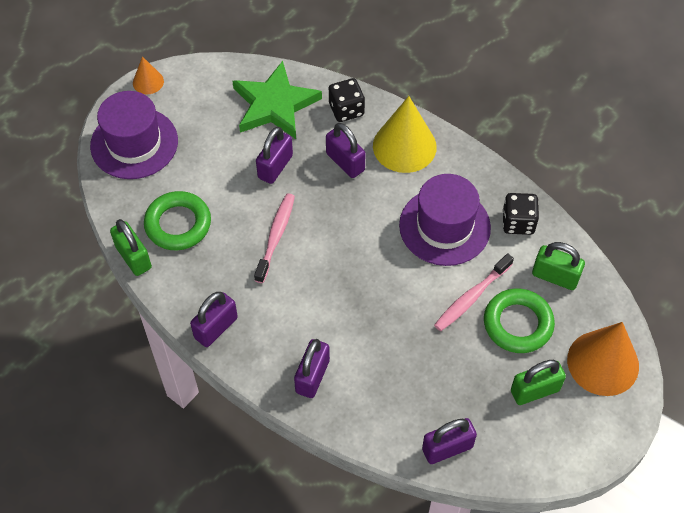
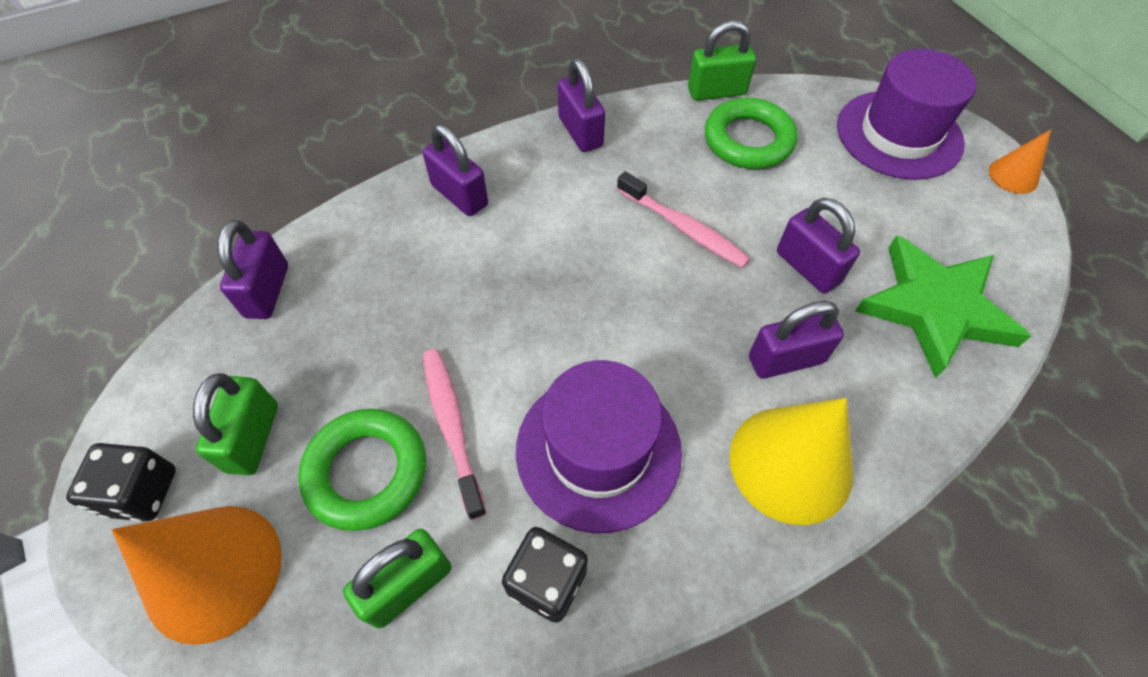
camera: 115 degrees right, 0 degrees up
black dice [329,78,365,122] -> black dice moved to [66,443,176,522]

